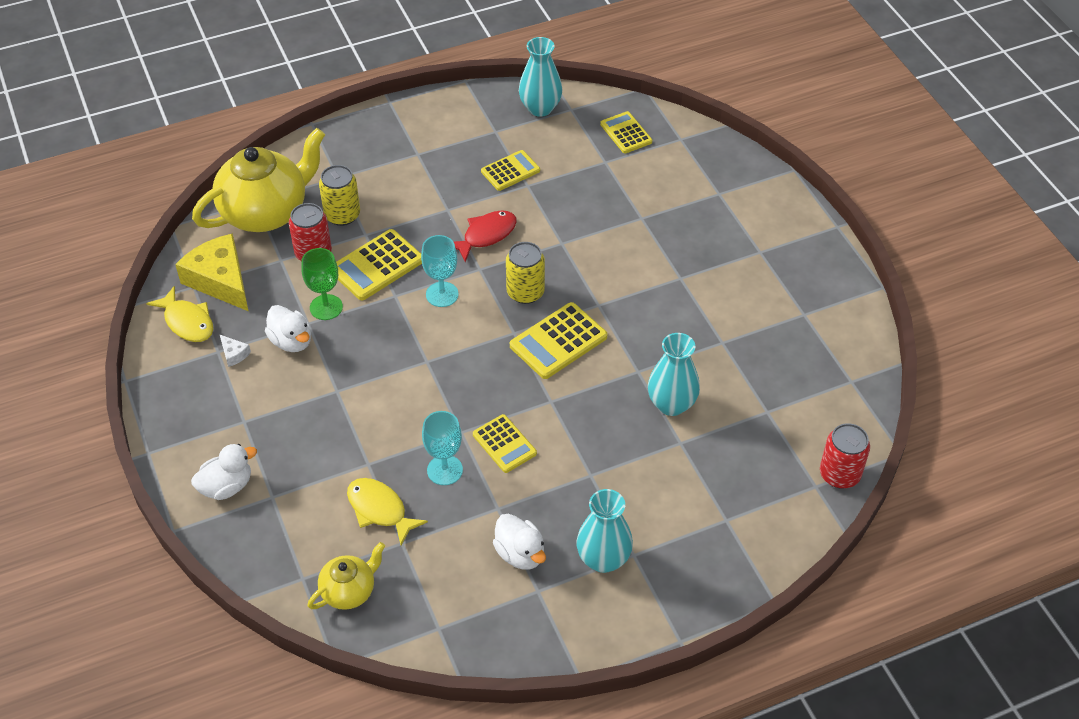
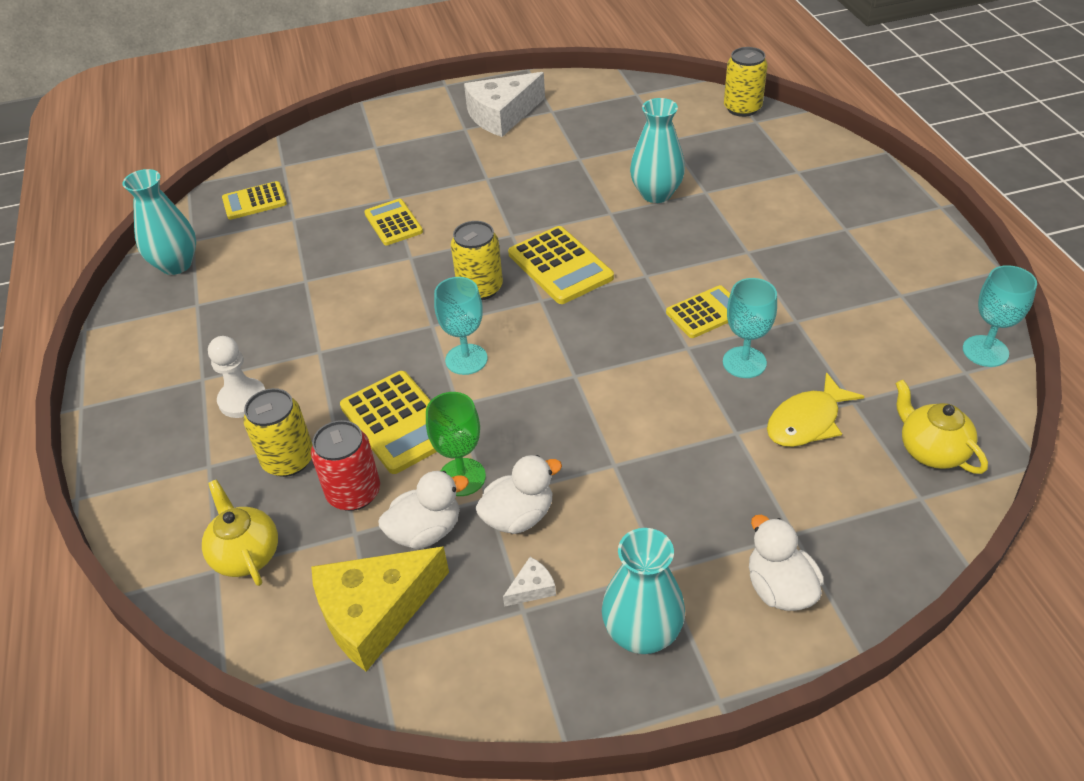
camera: 80 degrees left, 5 degrees down
yellow fish [146,286,213,342] -> none
yellow teapot [192,128,325,232] -> yellow teapot [202,479,278,586], size x0.51
red fish [454,210,516,262] -> none
yellow calculator [481,150,540,191] -> yellow calculator moved to [364,199,423,245]
white duck [493,514,546,570] -> white duck moved to [378,471,469,549]
turquoise vase [576,489,633,573] -> turquoise vase moved to [602,528,685,654]
red can [820,423,870,488] -> yellow can [724,47,768,117]
none -> white pawn [208,336,266,418]
none -> white cheese [464,72,545,137]
none -> turquoise goblet [963,265,1037,367]

